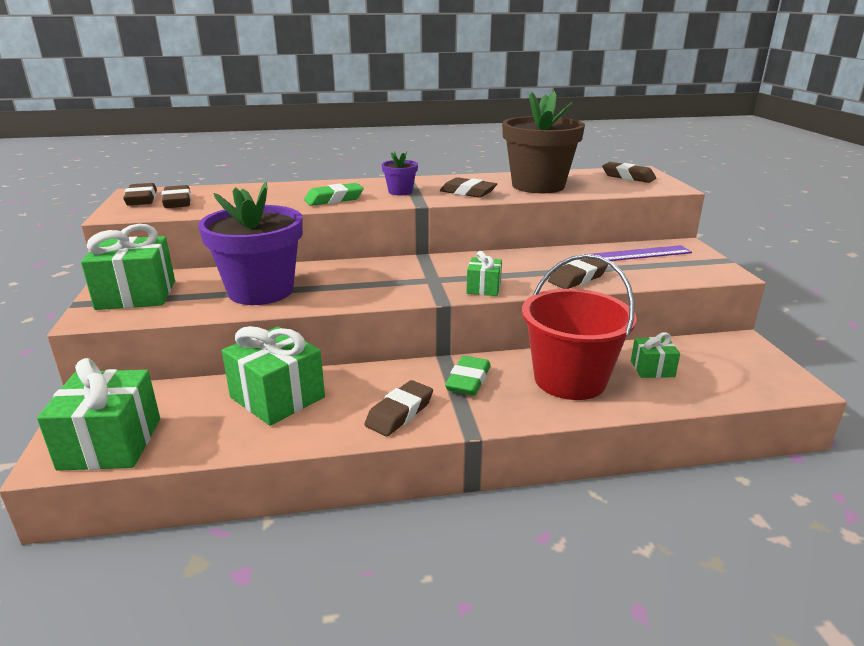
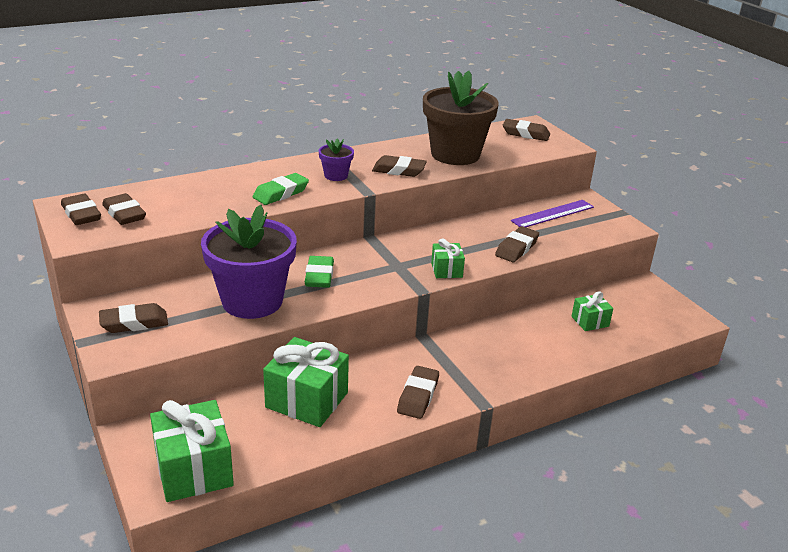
camera: 20 degrees left, 5 degrees up
green gift [81,224,175,310] -> brown eraser [99,303,168,333]
green eraser [445,356,491,396] -> green eraser moved to [305,256,334,288]
red bucket [522,254,637,400] -> none

